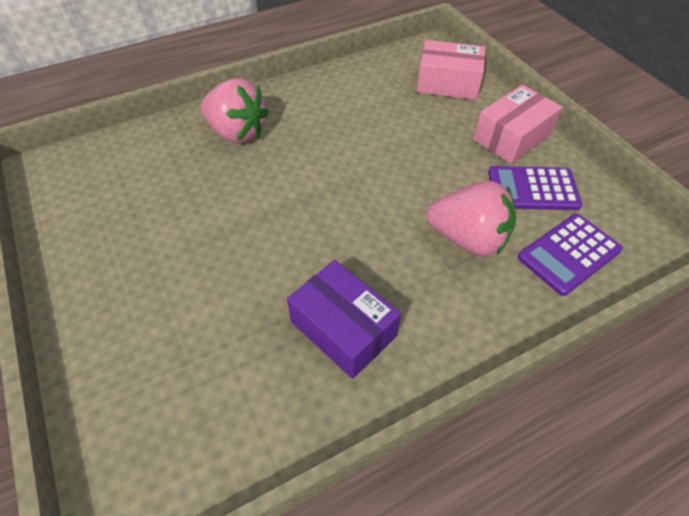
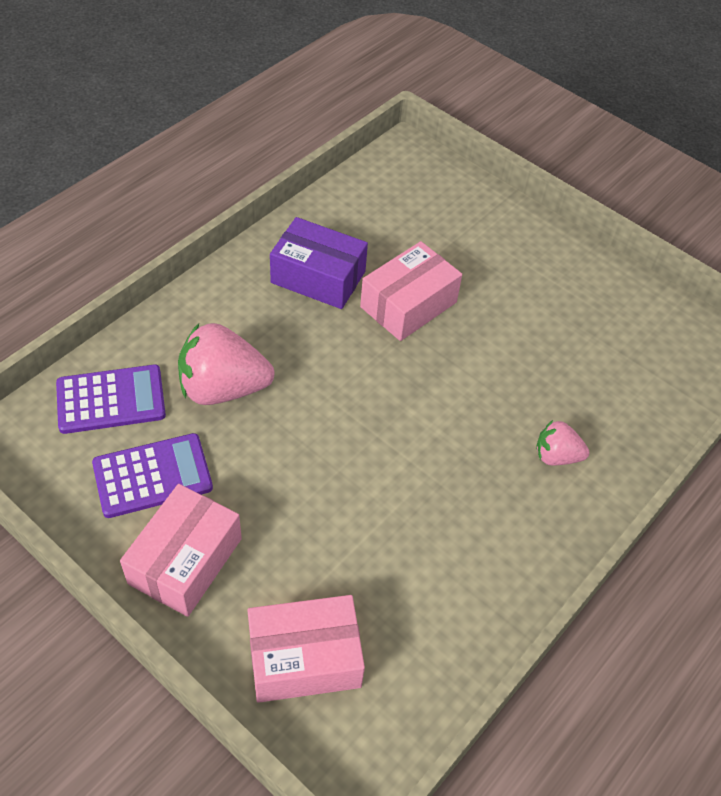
camera: 155 degrees right, 0 degrees up
pink strawberry [201,78,269,144] -> pink strawberry [536,420,589,466], size x0.55
purple calculator [518,214,623,296] -> purple calculator turned 45 degrees clockwise [56,364,166,434]
none -> pink box [360,241,462,341]

